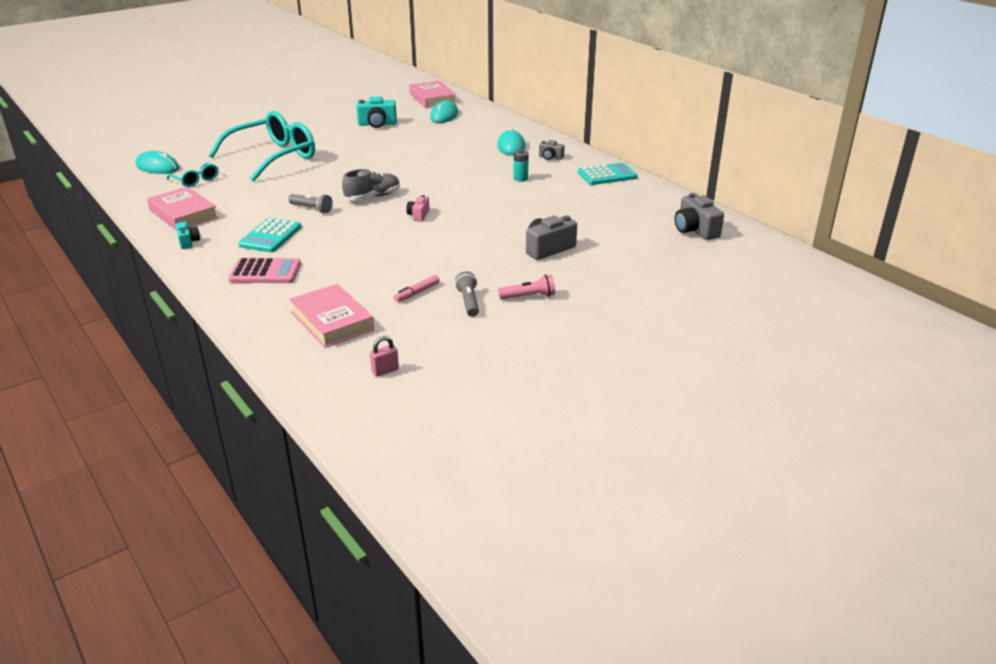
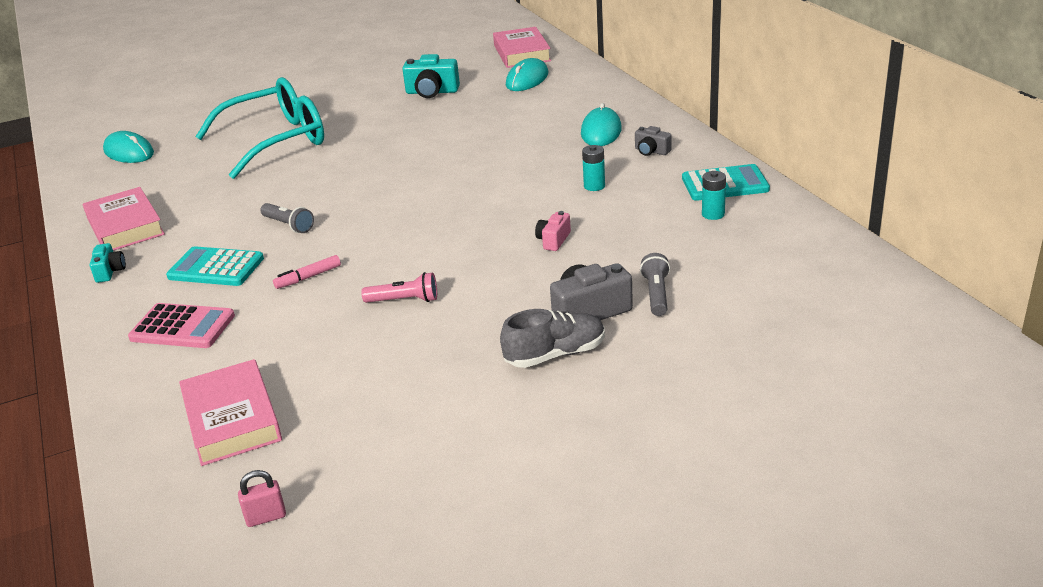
camera: 15 degrees right, 0 degrees up
turquoise glasses [167,162,218,187] -> none
turquoise calculator [238,218,301,252] -> turquoise calculator turned 75 degrees clockwise [166,246,264,286]
grey shoe [342,169,400,200] -> grey shoe moved to [500,309,605,368]
pink marker [394,275,440,302] -> pink marker moved to [273,255,341,289]
pink camera [406,195,429,222] -> pink camera moved to [535,211,571,251]
grey flashlight [455,271,479,317] -> grey flashlight moved to [640,253,670,316]
pink flashlight [498,274,555,300] -> pink flashlight moved to [361,272,437,303]
grey camera [675,193,724,240] -> none
none -> turquoise battery [702,171,726,220]

